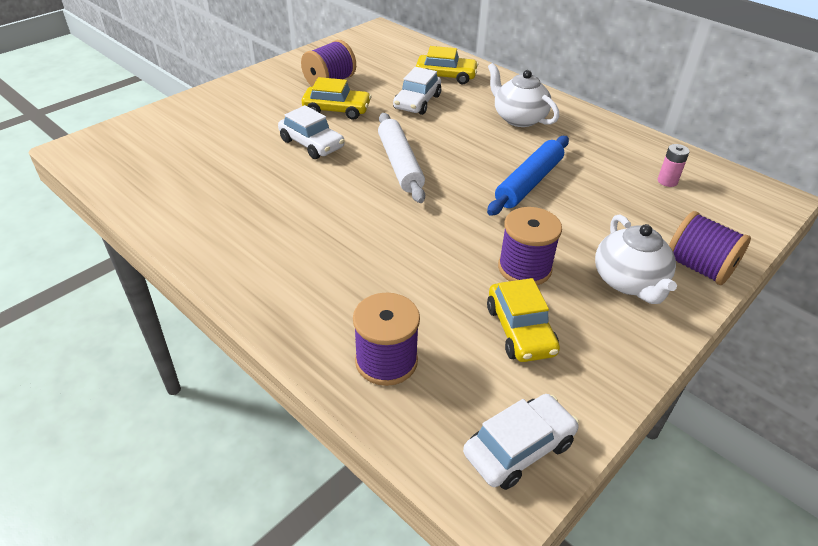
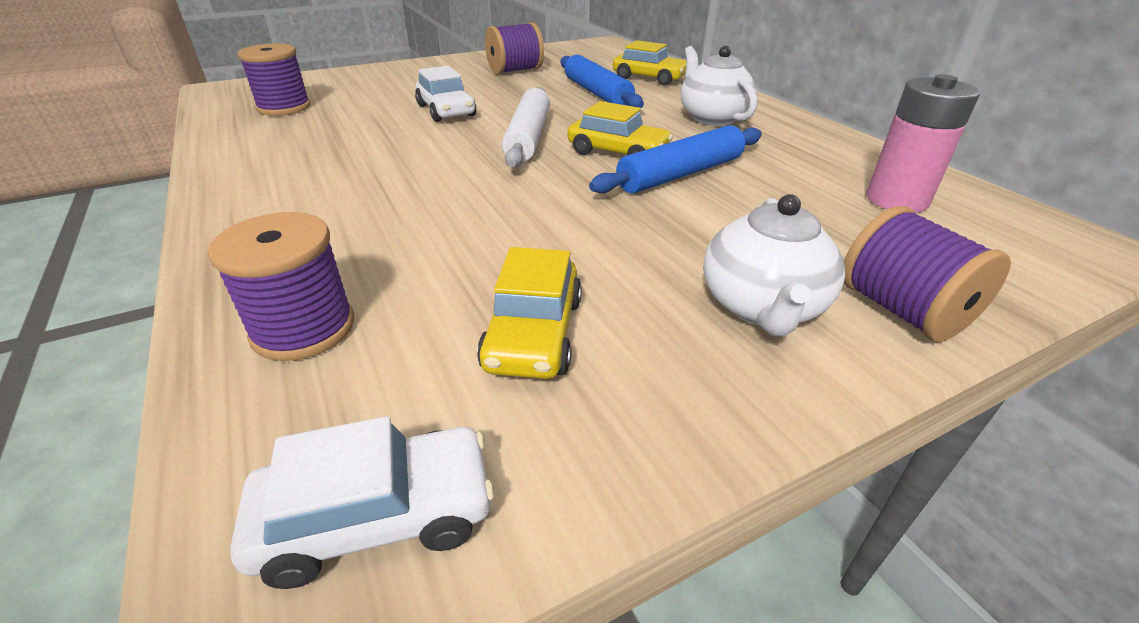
camera: 20 degrees right, 5 degrees down
yellow car [302,77,371,120] -> yellow car moved to [568,101,673,155]
white car [393,67,441,115] -> blue rolling pin [560,55,644,108]
purple spool [498,207,562,285] -> purple spool moved to [237,43,311,116]
pink battery [658,144,690,187] -> pink battery [866,74,980,213], size x1.91

